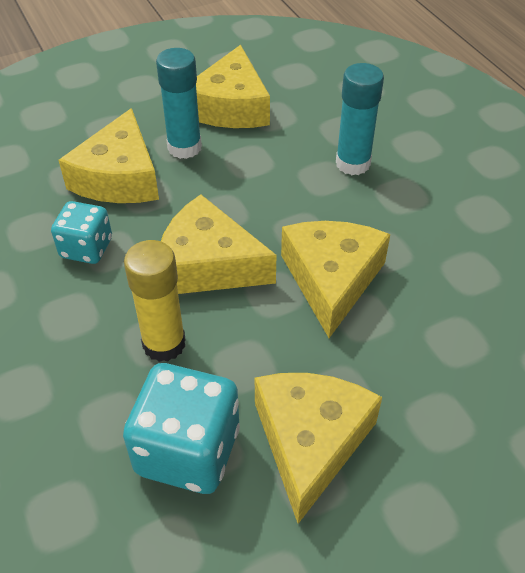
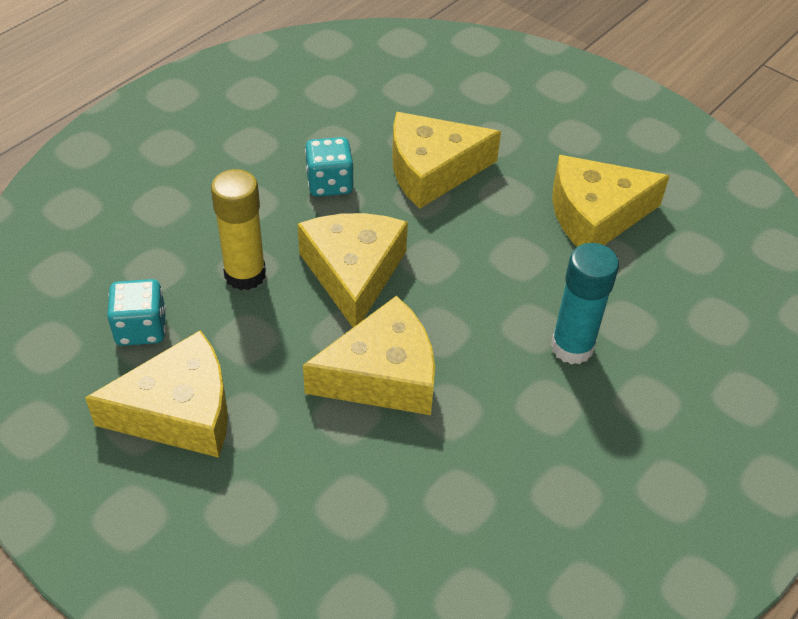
camera: 65 degrees right, 0 degrees up
turquoise dice [123,363,240,494] -> turquoise dice [107,279,166,346], size x0.62
turquoise glue stick [156,48,202,159] -> none

